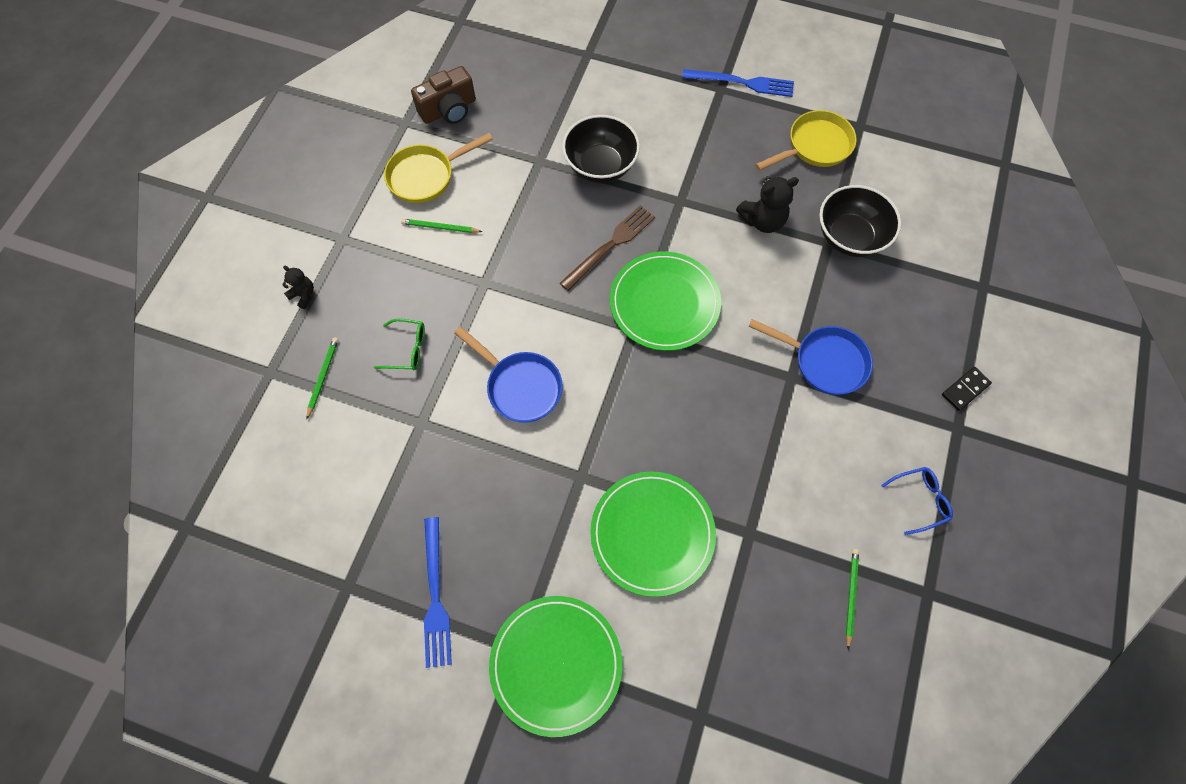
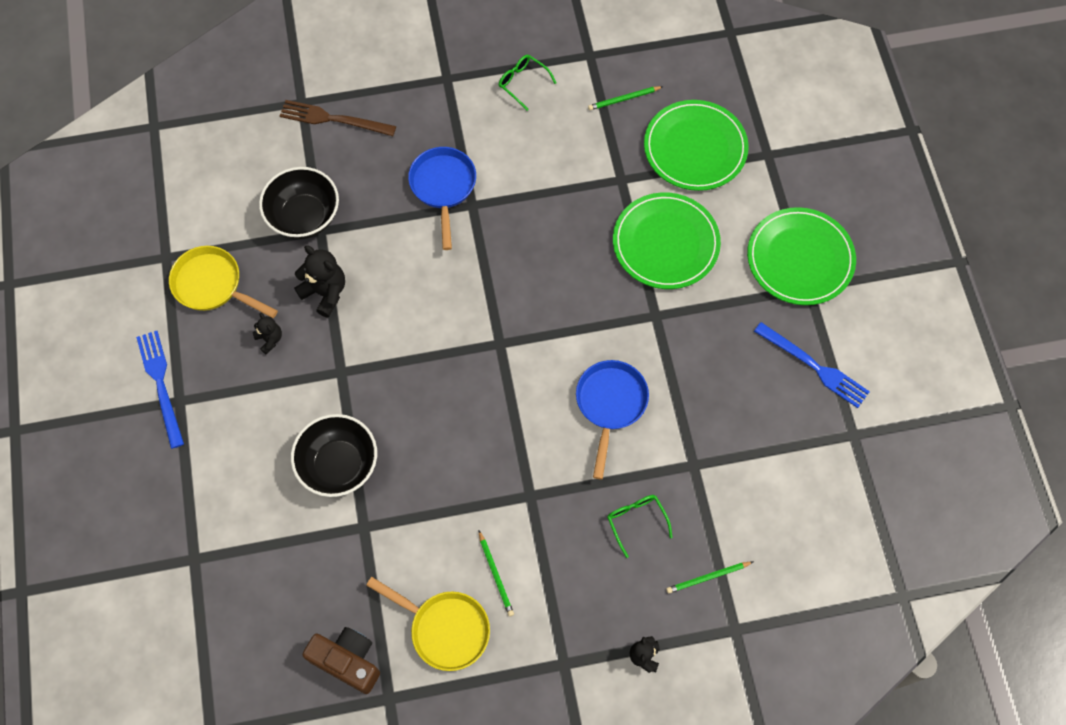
camera: 120 degrees left, 0 degrees up
blue fork [424,517,452,668] -> blue fork turned 75 degrees clockwise [754,322,870,408]
brown fork [560,205,655,291] -> brown fork moved to [280,100,396,136]
green plate [610,251,721,351] -> green plate moved to [644,100,749,191]
blue glasses [881,467,953,535] -> green glasses [499,55,556,111]
black domino [942,367,992,411] -> none
none -> black teddy bear [253,313,282,354]

